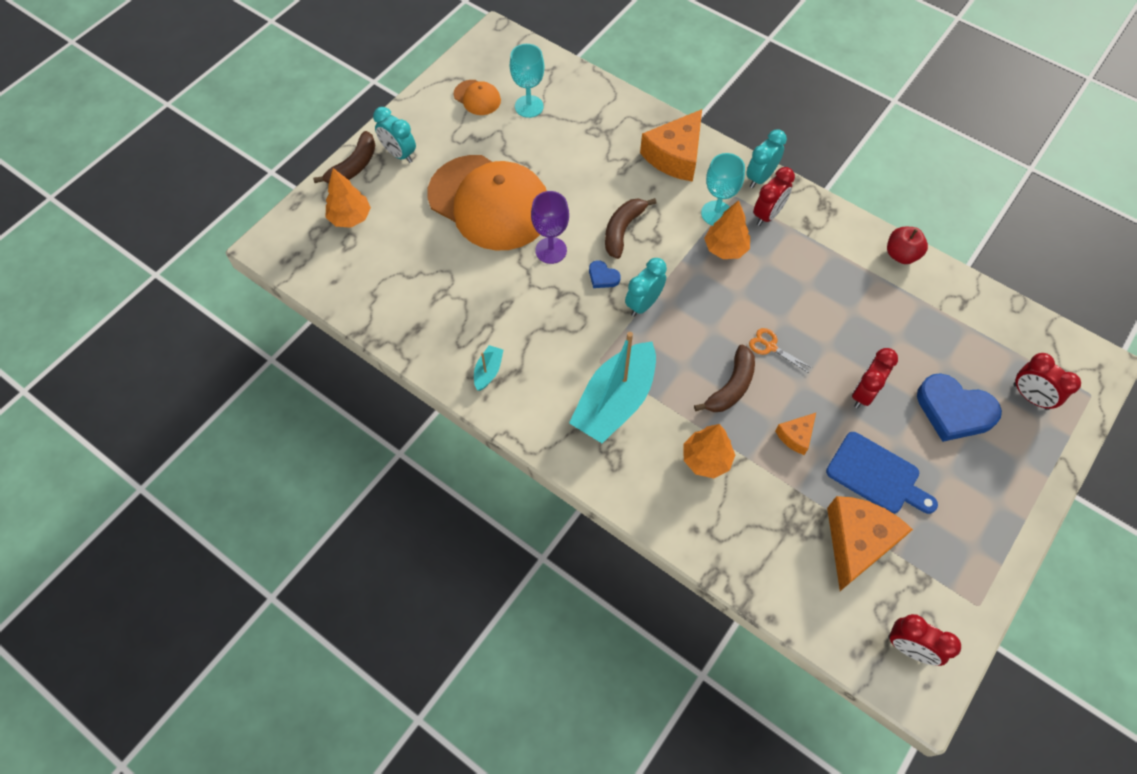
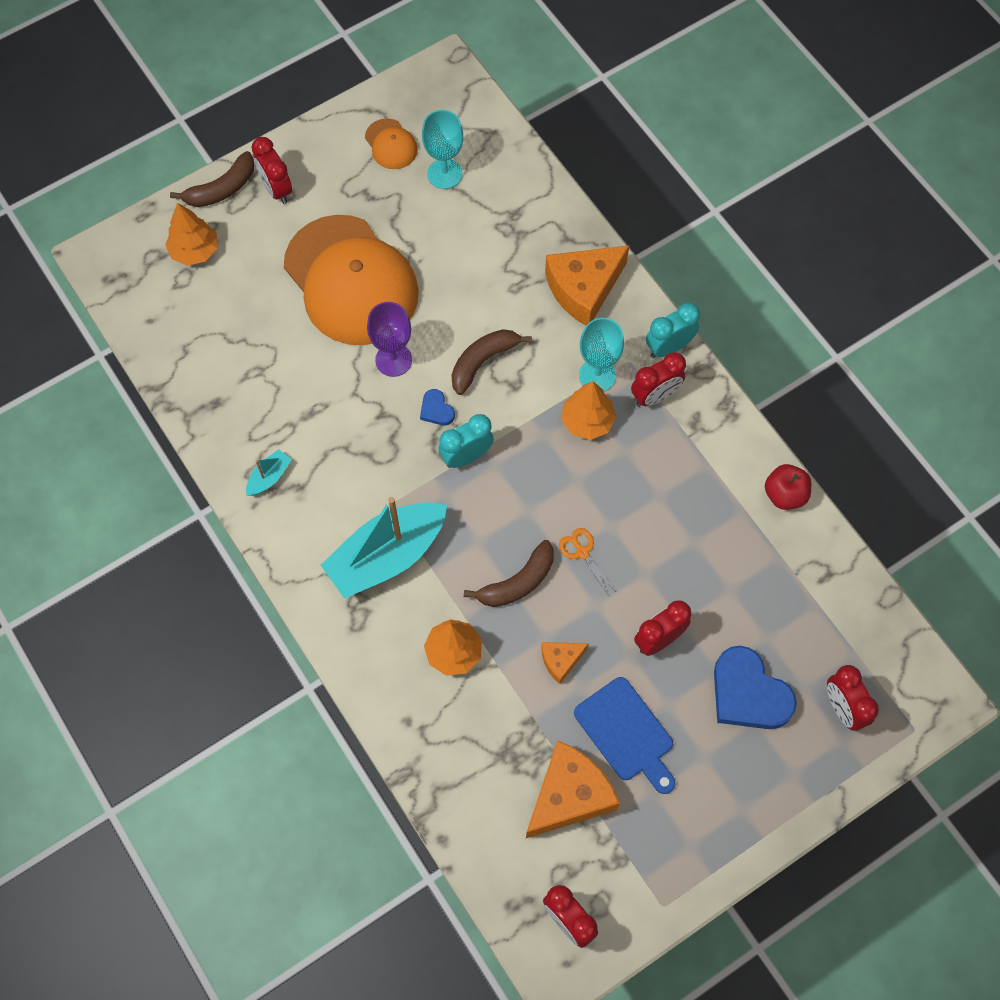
camera: 20 degrees right, 5 degrees up
turquoise clock [373,107,416,163] -> red clock [252,137,292,204]

